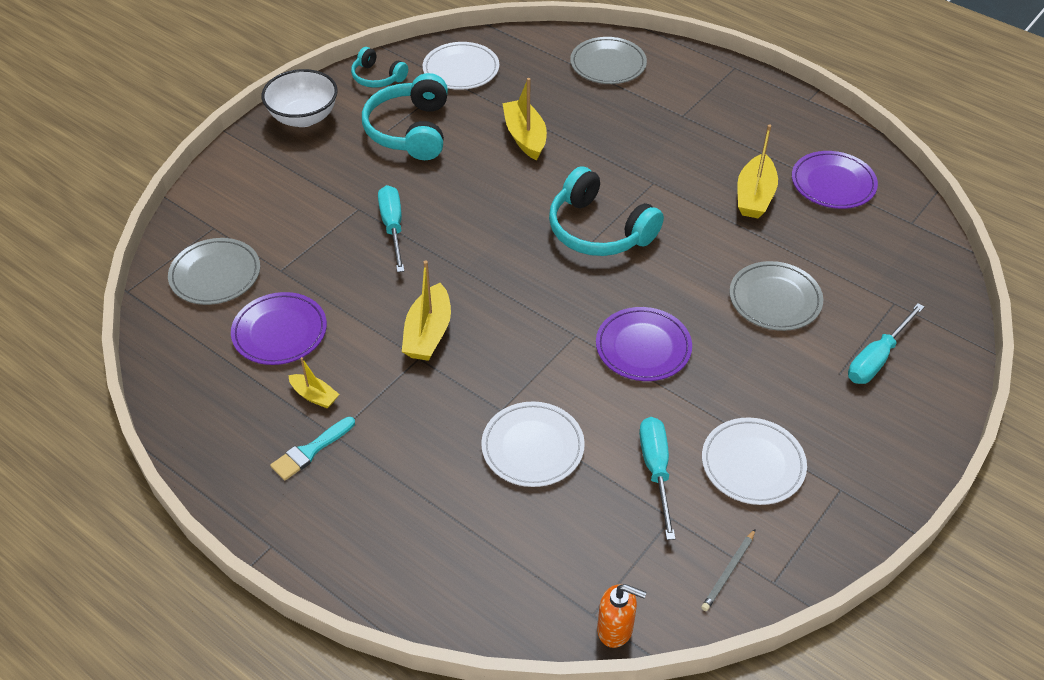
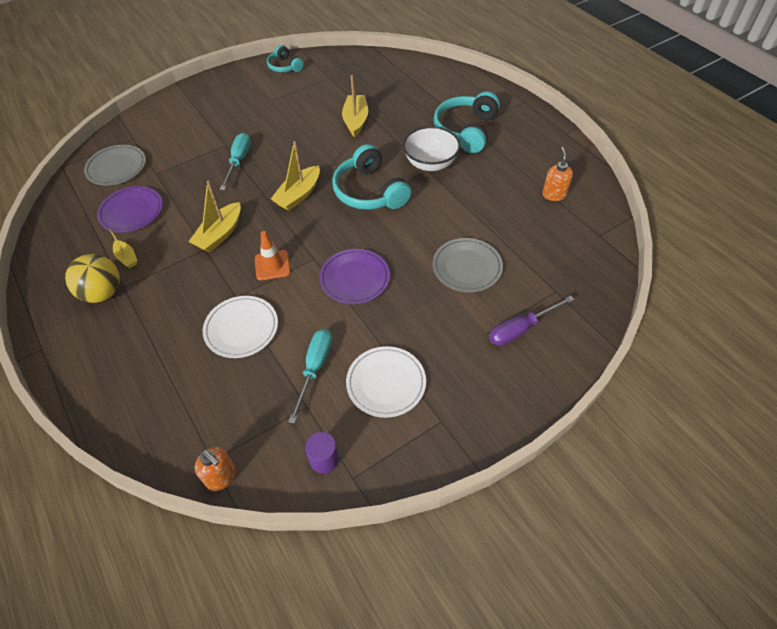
camera: 20 degrees right, 5 degrees up
white bowl [261,69,338,127] -> white bowl moved to [403,126,461,171]
turquoise brush [270,417,355,481] -> yellow ball [65,254,120,303]
turquoise headphones [362,73,448,160] -> turquoise headphones moved to [433,91,500,153]
white plate [423,42,499,90] -> none
grey plate [570,37,647,84] -> none
grey pencil [701,529,756,611] -> purple cylinder [305,432,339,473]
yellow boat [737,124,778,218] -> yellow boat moved to [271,141,320,211]
purple plate [792,151,878,209] -> orange soap dispenser [543,147,573,201]
turquoise screwdriver [848,303,924,384] -> purple screwdriver [489,296,575,346]
none -> orange traffic cone [255,231,291,281]

